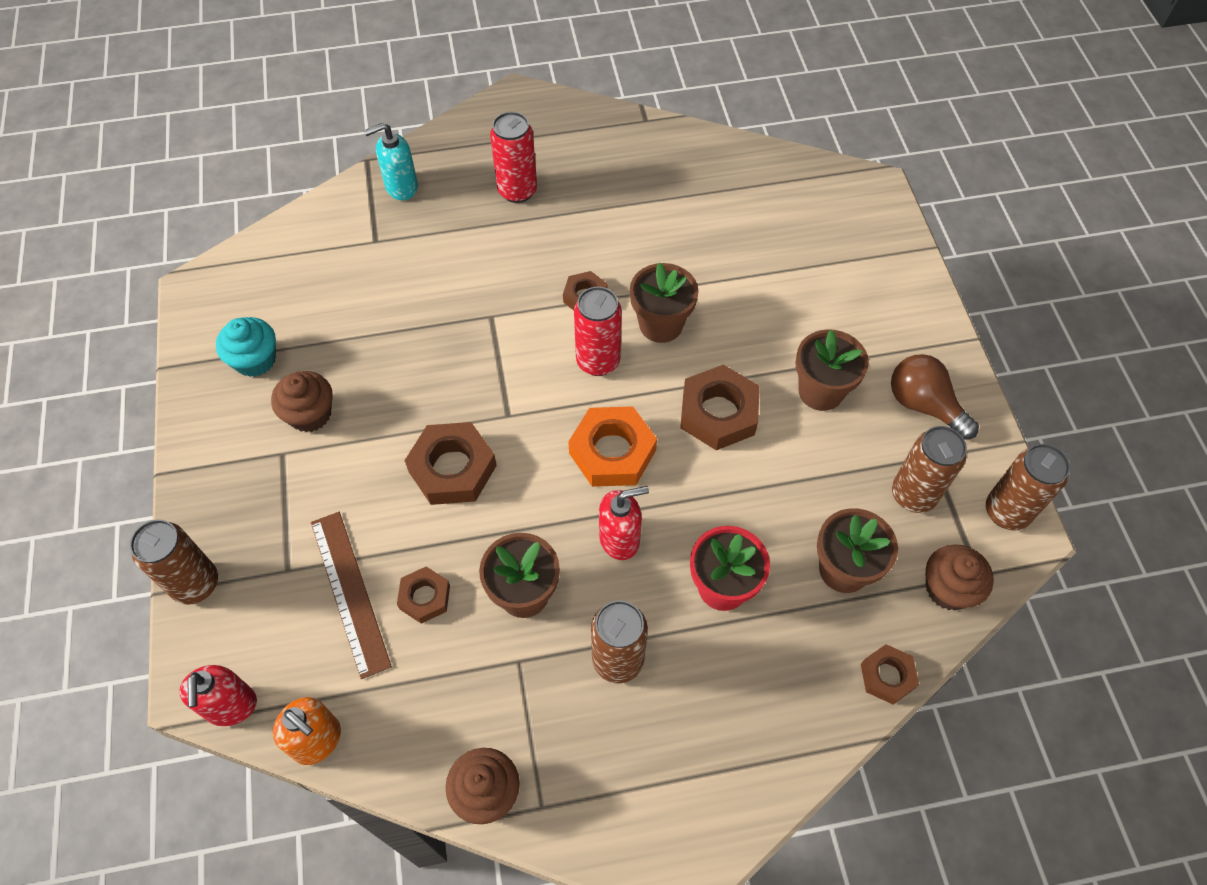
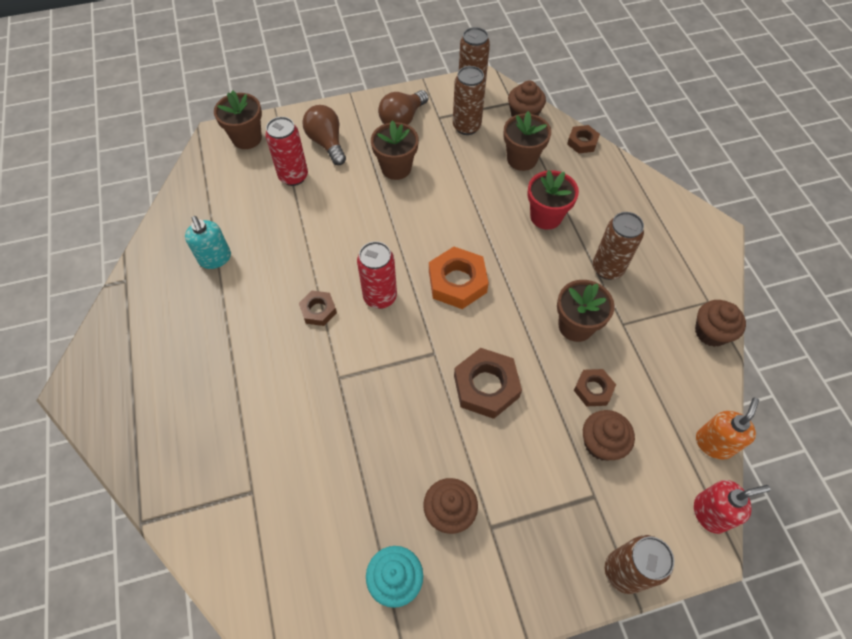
camera: 95 degrees left, 0 degrees up
brown ruler [311,512,392,679] -> brown cupcake [583,410,635,460]
turquoise soap dispenser [364,123,418,200] -> turquoise soap dispenser moved to [185,216,231,269]
red can [490,112,537,203] -> red can moved to [265,117,308,186]
red soap dispenser [599,486,649,560] -> none
brown flower pot [630,262,698,343] -> brown flower pot moved to [214,90,262,149]
brown nut [680,364,760,450] -> none
none -> brown light bulb [302,105,346,165]

